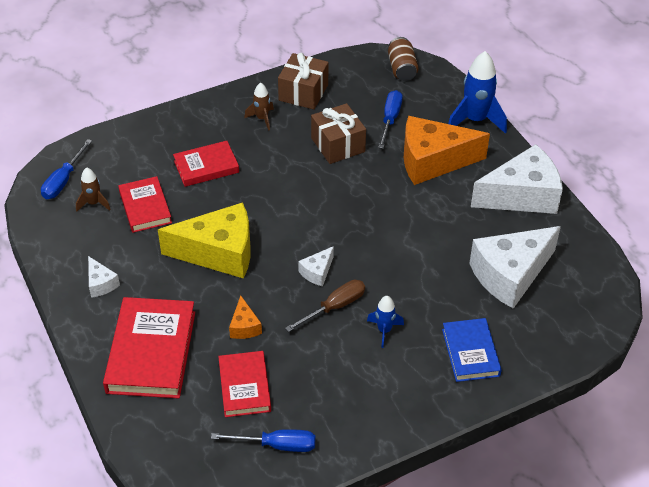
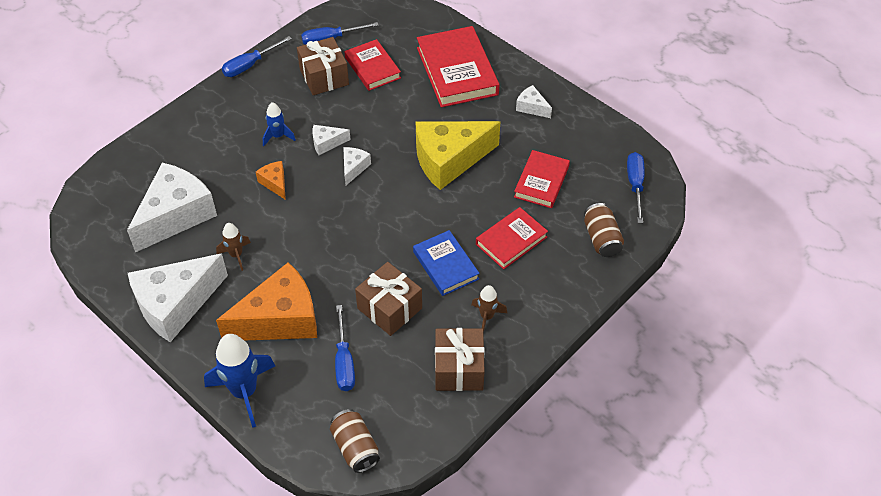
camera: 160 degrees right, 5 degrees up
brown rocket [76,167,111,212] -> brown rocket moved to [216,223,251,271]
red book [118,176,172,233] -> red book turned 60 degrees clockwise [514,150,570,208]
orange cheese [229,295,262,339] -> orange cheese moved to [256,161,286,200]
brown screwdriver [285,280,365,332] -> white cheese [312,125,351,155]
blue book [442,318,502,382] -> blue book moved to [413,230,480,296]
none -> blue screwdriver [222,36,292,77]
none -> brown gift [297,37,349,95]
none -> brown can [584,203,624,257]

